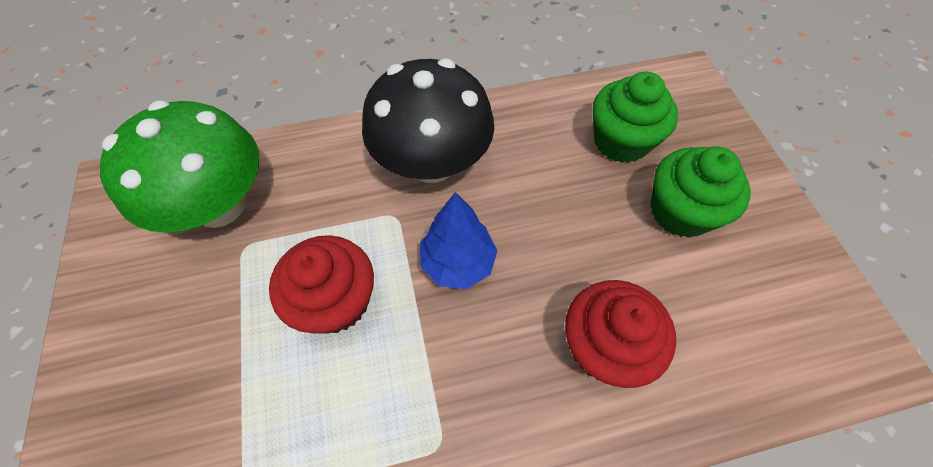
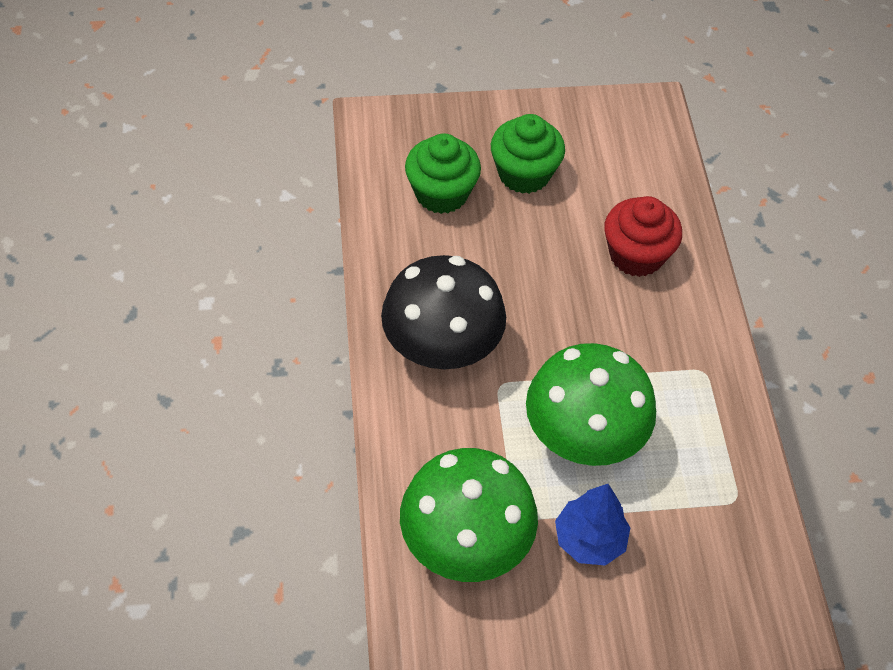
camera: 85 degrees left, 5 degrees down
red cupcake [269,235,374,333] -> green mushroom [526,343,656,466]
blue tree [420,192,498,289] -> blue tree moved to [555,484,630,566]

